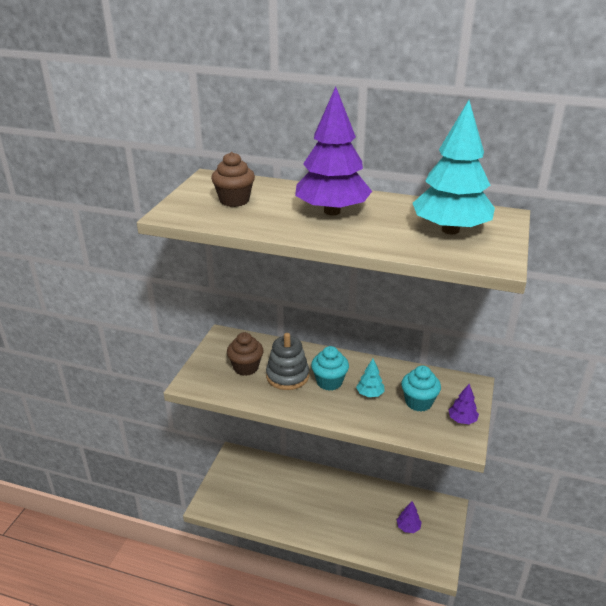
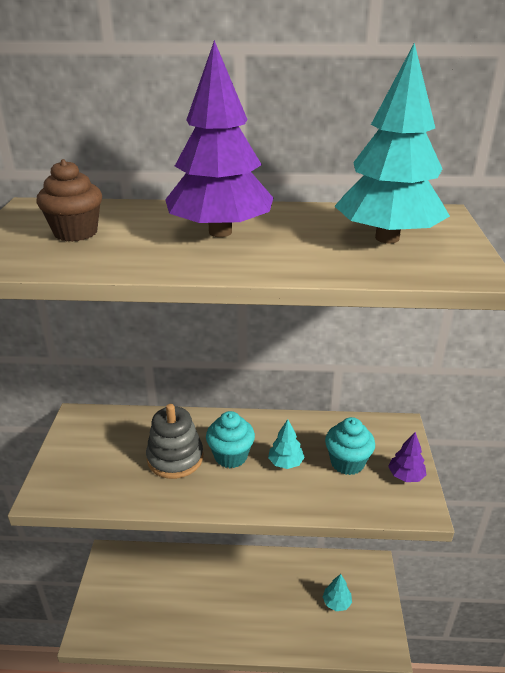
camera: 15 degrees left, 0 degrees up
brown cupcake [227,332,263,376] -> none
purple tree [397,501,422,533] -> turquoise tree [323,574,352,611]

